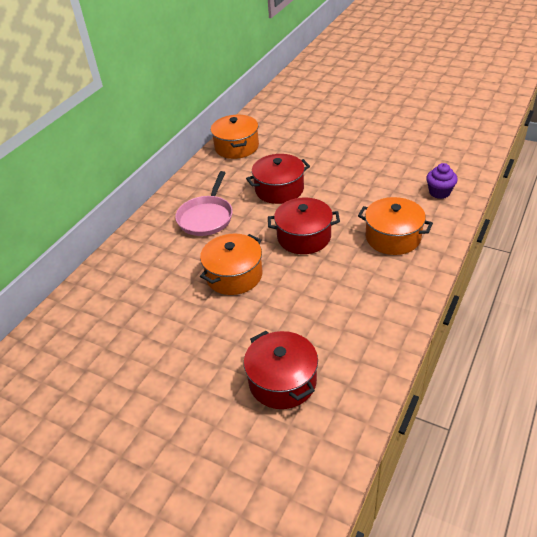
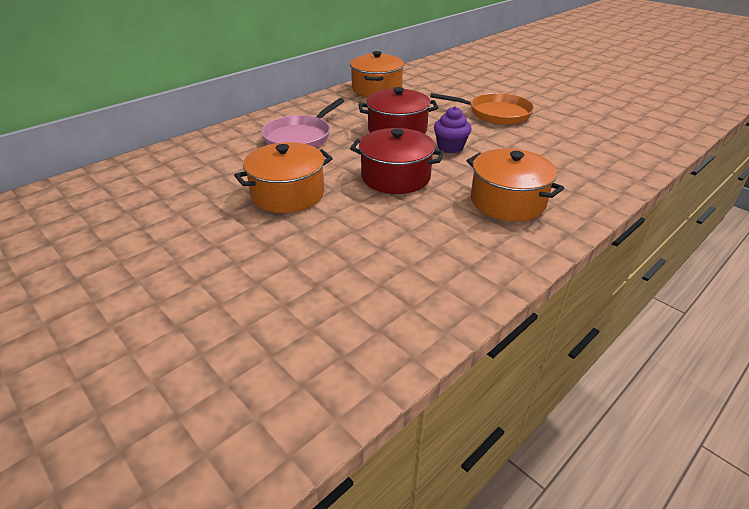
camera: 15 degrees right, 5 degrees down
red pot [244,331,318,409] -> none
purple cupcake [426,163,458,199] -> purple cupcake moved to [434,106,472,153]
none -> orange pan [430,93,534,125]

